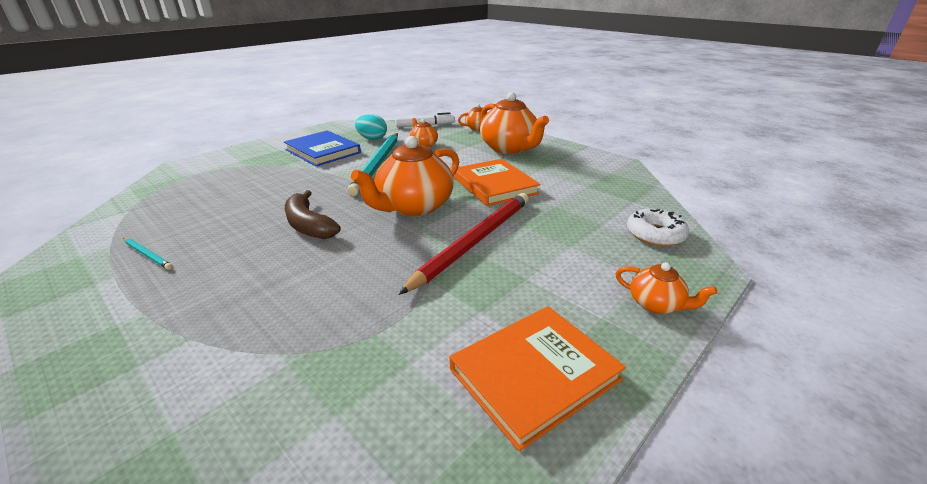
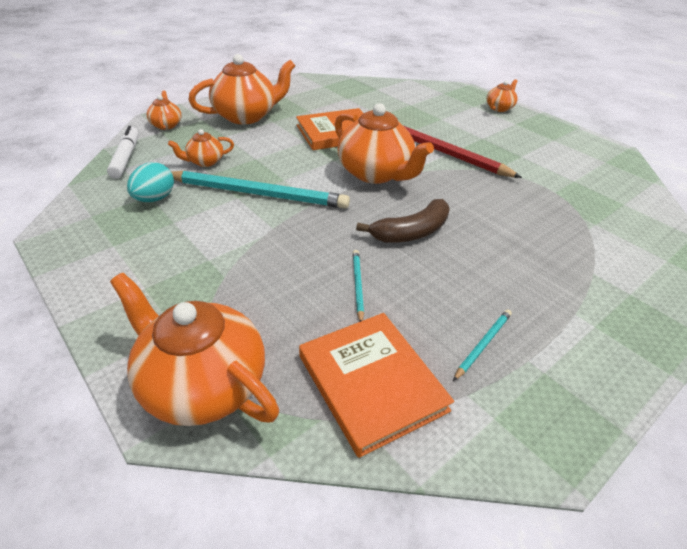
camera: 85 degrees left, 10 degrees up
blue book [284,130,361,166] -> none
orange book [450,306,626,451] -> orange book moved to [299,313,454,458]
white donut [627,209,689,247] -> none
none -> orange teapot [110,273,279,426]
none -> turquoise pencil [353,250,364,322]

